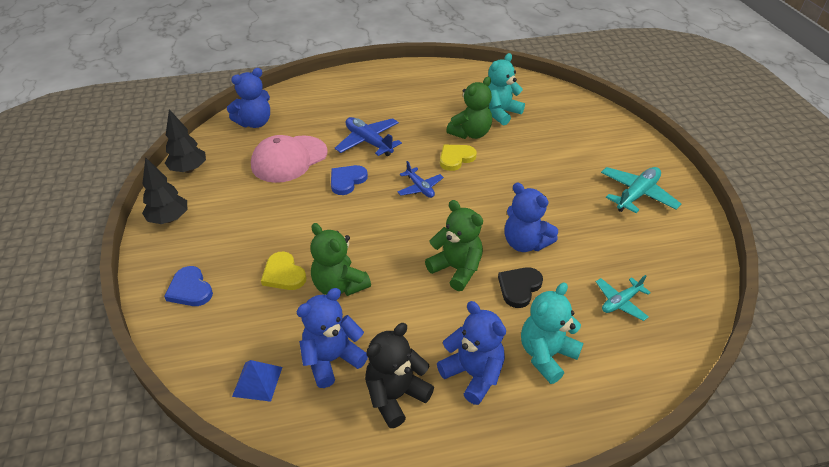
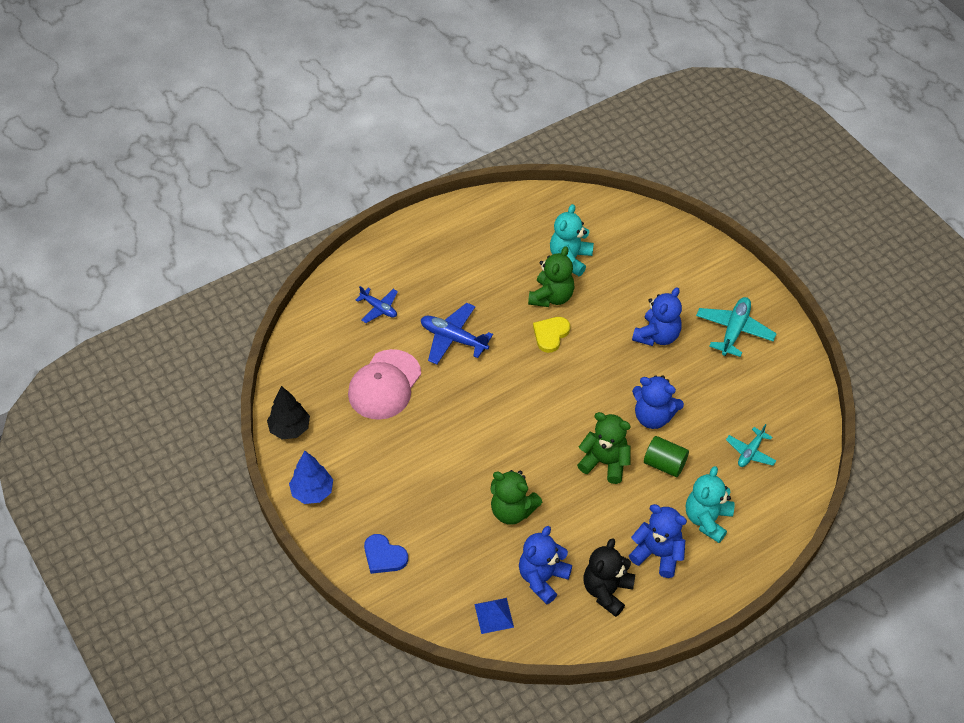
camera: 20 degrees left, 10 degrees up
black tree [142,157,187,224] -> blue tree [289,451,333,504]
blue teddy bear [227,68,270,128] -> blue teddy bear moved to [632,287,682,346]
yellow heart [261,252,306,290] -> none
blue heart [331,165,368,195] -> none
blue plane [397,161,444,198] -> blue plane moved to [356,286,398,323]
black heart [498,267,543,308] -> green cylinder [644,436,689,477]

